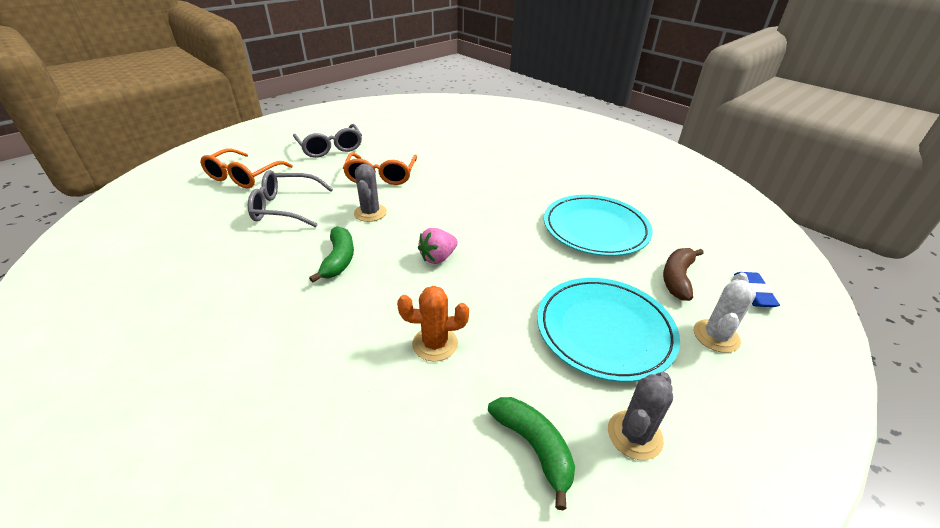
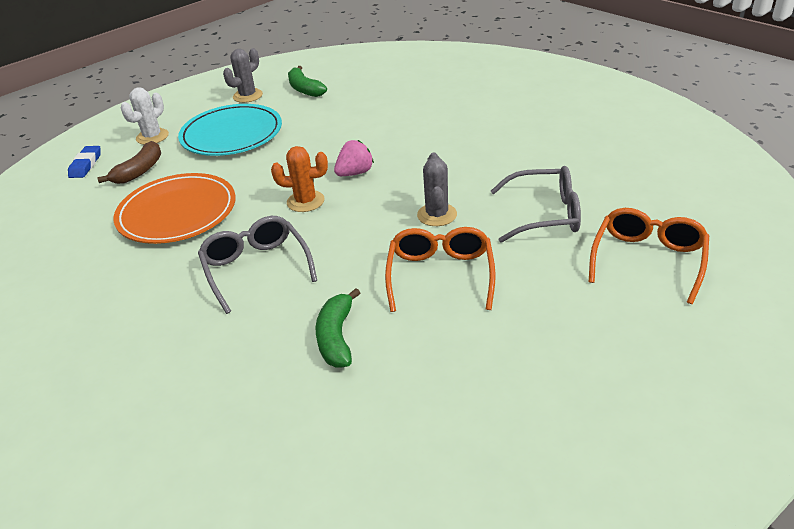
camera: 175 degrees left, 0 degrees up
grey glasses [293,124,362,158] -> grey glasses moved to [198,216,317,314]
green banana [309,226,354,283] -> green banana moved to [316,288,360,368]
orange cactus [397,286,469,362] -> orange cactus moved to [271,146,328,212]
turquoise plate [544,195,652,256] -> orange plate [114,173,236,244]

